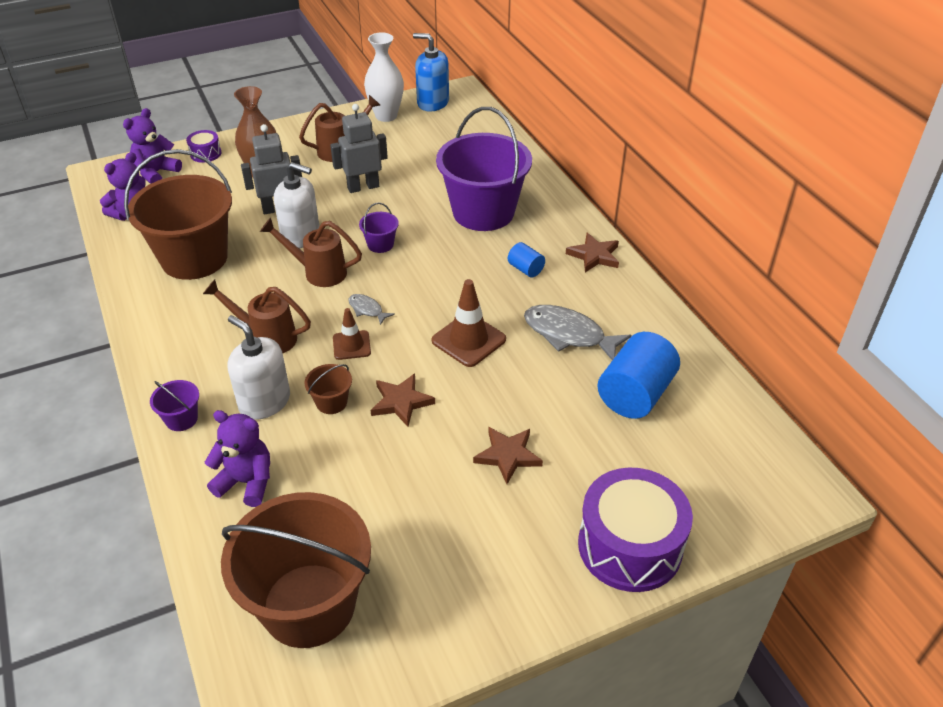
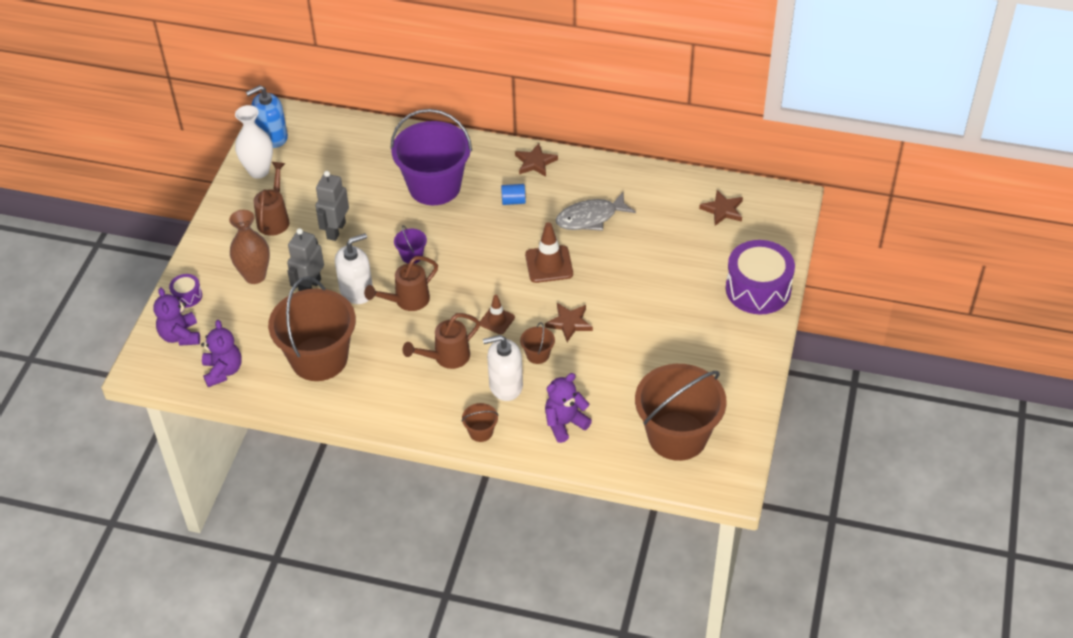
camera: 50 degrees left, 5 degrees up
purple bucket [150,380,199,431] -> brown bucket [462,403,498,442]
grey fish [348,294,395,325] -> none
brown star [473,427,543,484] -> brown star moved to [699,190,743,226]
blue cylinder [597,332,680,419] -> none

